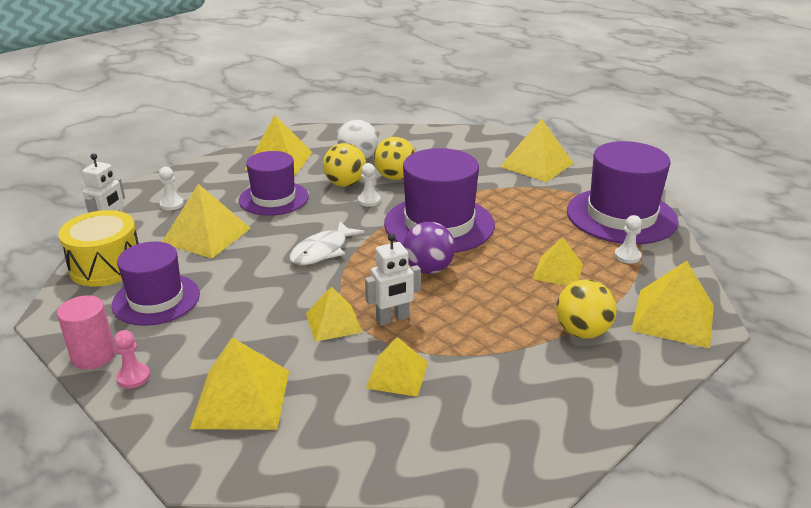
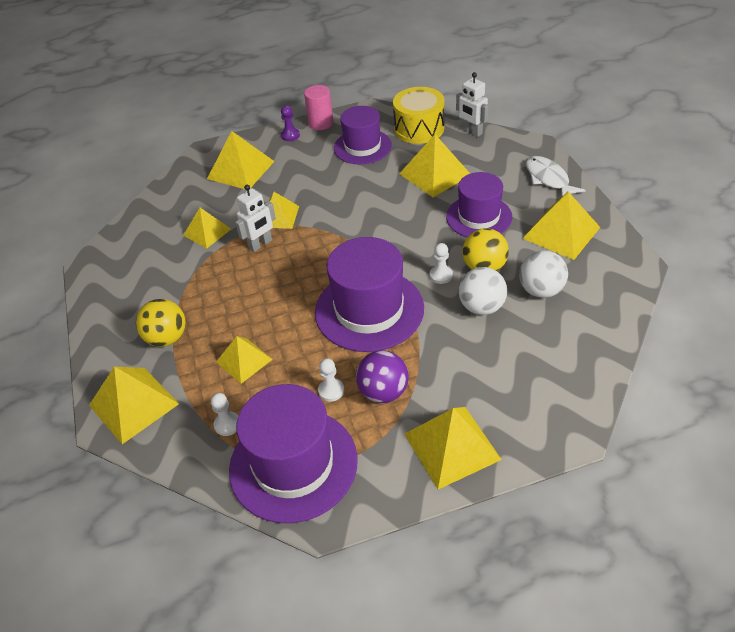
camera: 120 degrees right, 15 degrees up
pink pawn [114,330,150,388] -> purple pawn [281,106,300,141]
white pawn [159,167,184,210] -> white pawn moved to [318,359,344,402]
white fish [289,221,365,265] -> white fish moved to [526,156,585,196]
white robot [365,234,421,326] -> white robot turned 135 degrees counterclockwise [235,185,276,252]
yellow ball [374,137,415,180] -> white ball [459,267,507,315]
purple ball [403,222,455,274] -> purple ball moved to [356,350,409,403]

